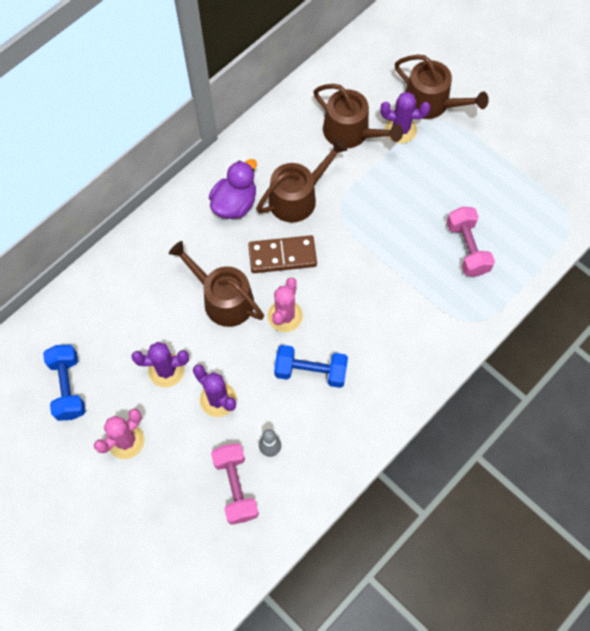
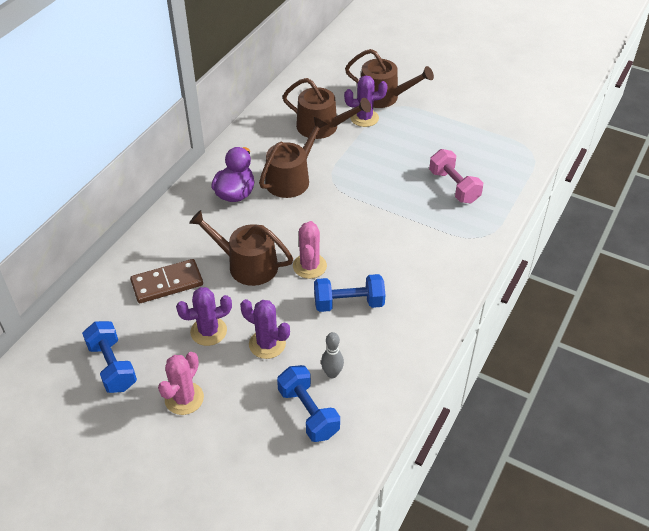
camera: 15 degrees left, 20 degrees down
pink dumbbell [211,443,259,525] -> blue dumbbell [277,365,340,442]
brown domino [248,235,317,273] -> brown domino moved to [130,259,203,303]

